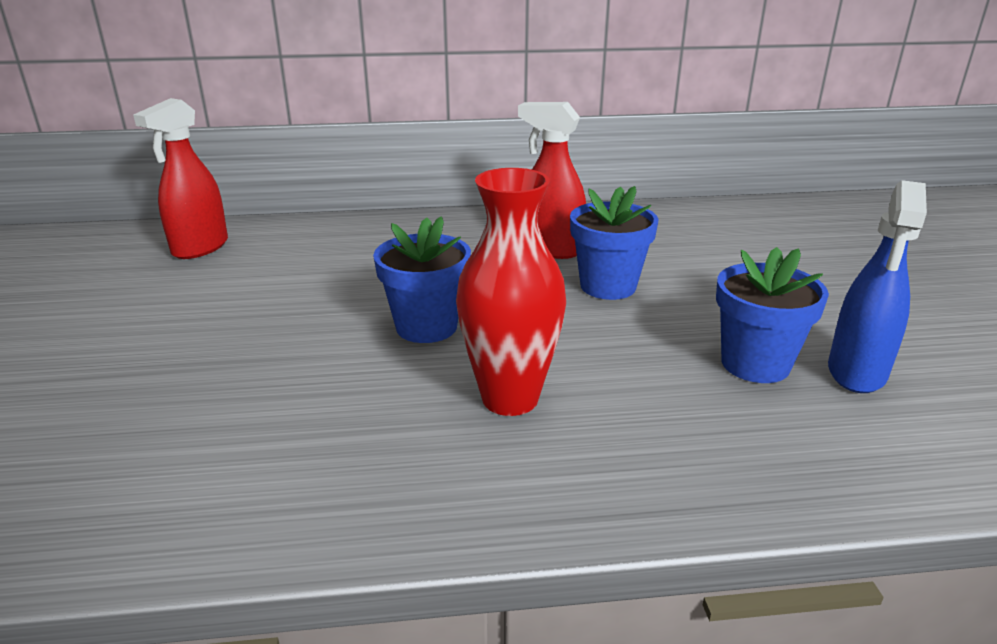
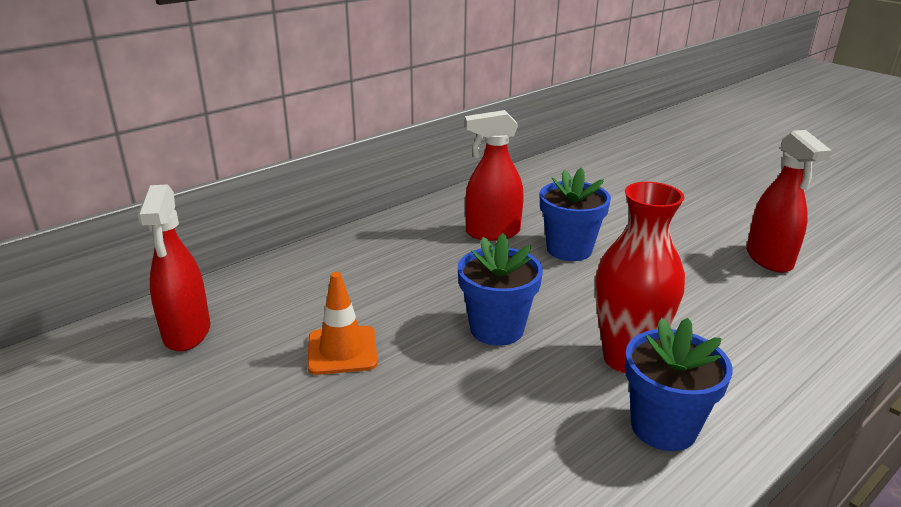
camera: 35 degrees left, 0 degrees up
blue flower pot [716,247,829,383] -> blue flower pot moved to [625,318,733,451]
blue spray bottle [828,180,927,393] -> red spray bottle [746,130,832,273]
none -> orange traffic cone [307,272,378,375]

